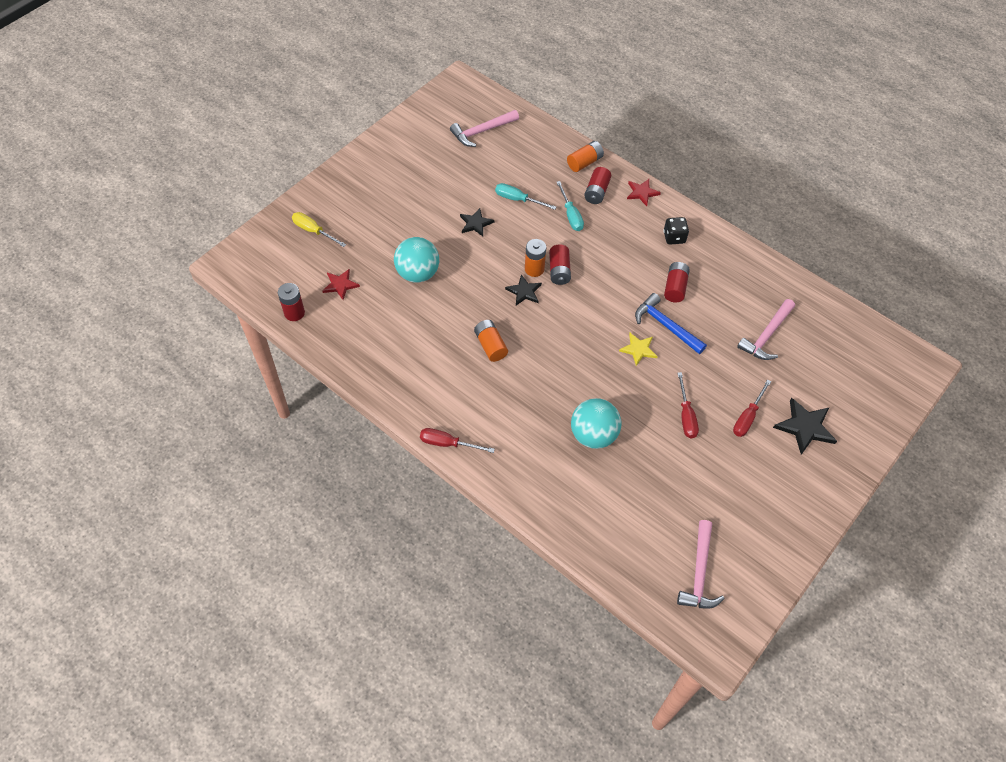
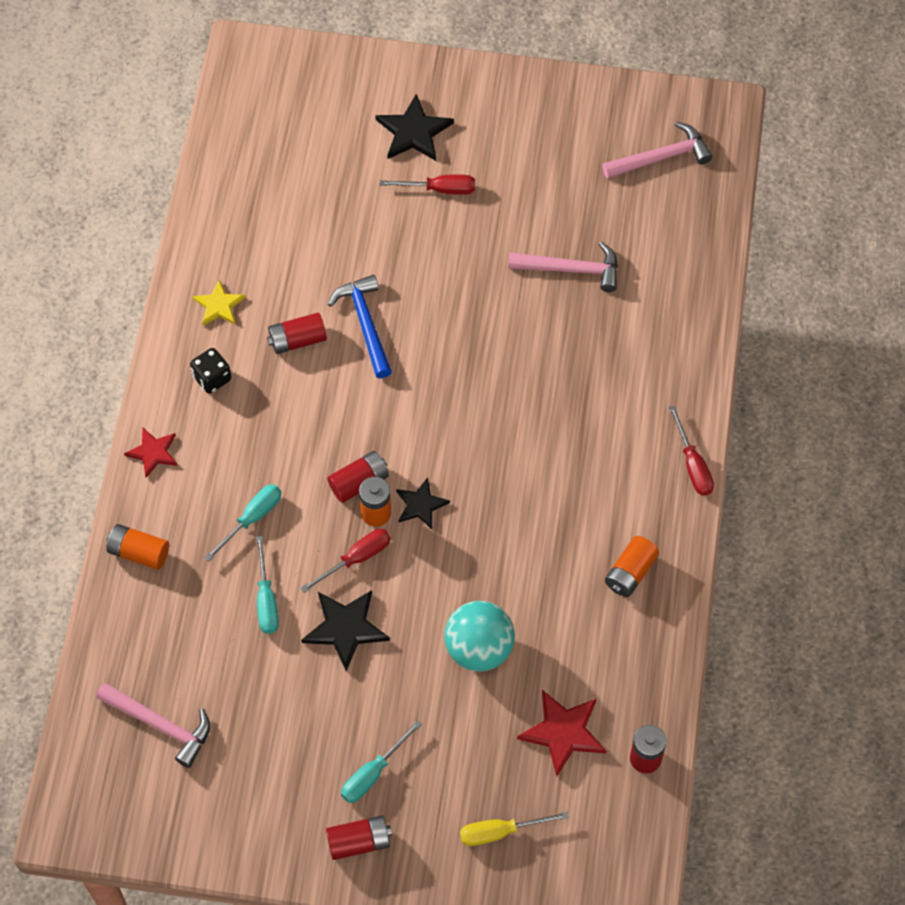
camera: 120 degrees left, 5 degrees up
yellow screwdriver [292,212,346,247] -> yellow screwdriver turned 75 degrees clockwise [460,812,569,846]
red star [322,269,360,300] -> red star [517,690,606,777], size x1.54
black star [460,208,494,237] -> black star [301,590,390,671], size x1.54
orange battery [474,320,508,362] -> orange battery moved to [605,536,659,597]
turquoise ball [571,398,621,449] -> none
red battery [584,167,611,204] -> red battery moved to [326,816,392,860]
yellow star [619,333,658,366] -> yellow star moved to [192,280,246,326]
blue hammer [635,293,707,354] -> blue hammer turned 150 degrees clockwise [328,275,392,378]
red screwdriver [677,372,699,438] -> red screwdriver moved to [301,529,391,593]
pink hammer [737,299,795,360] -> pink hammer moved to [508,241,618,292]
none -> turquoise screwdriver [341,720,422,803]

